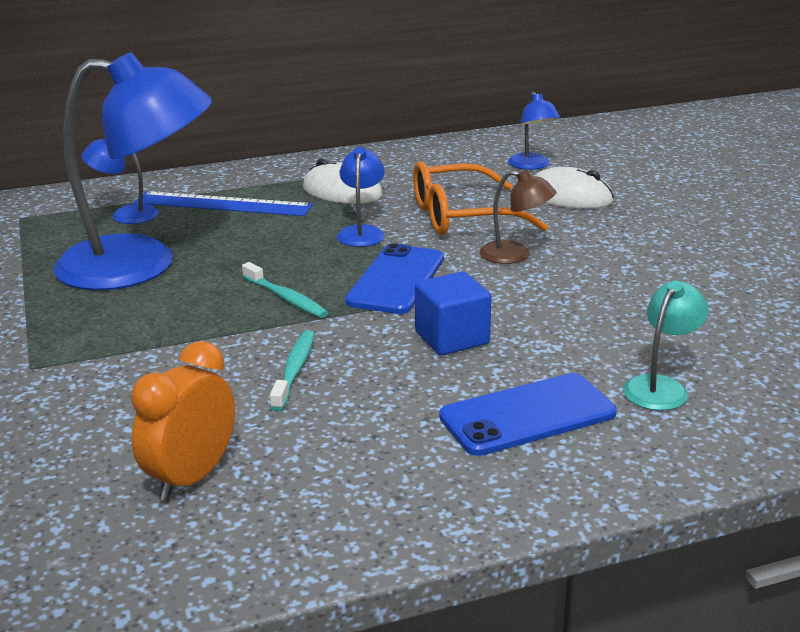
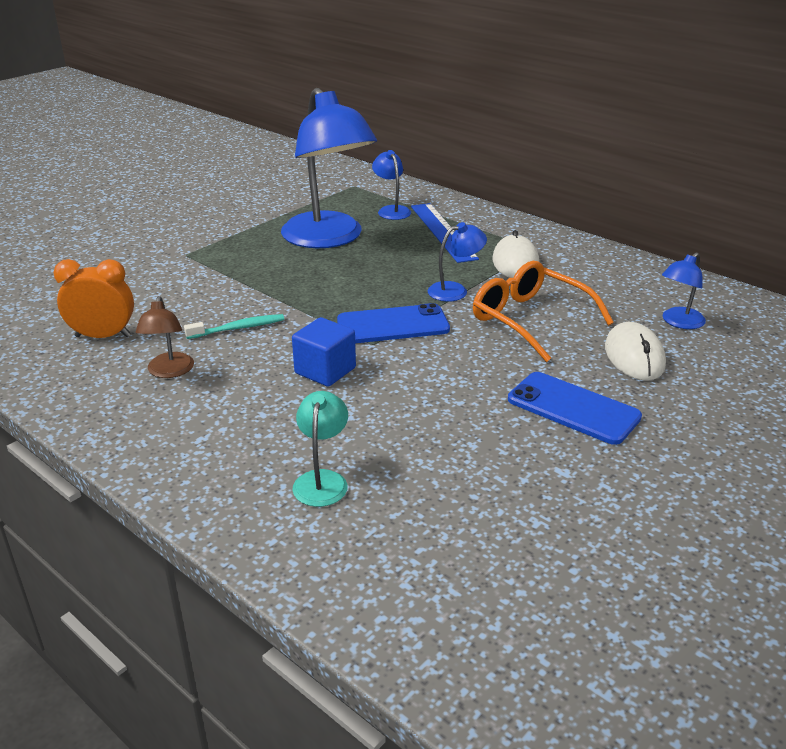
camera: 60 degrees right, 5 degrees up
turquoise toothbrush [242,262,328,318] -> none
blue phone [439,373,616,456] -> blue phone moved to [508,372,642,445]
brown lamp [480,170,557,264] -> brown lamp moved to [136,296,194,378]
turquoise lamp [623,281,709,411] -> turquoise lamp turned 90 degrees counterclockwise [292,391,348,507]

